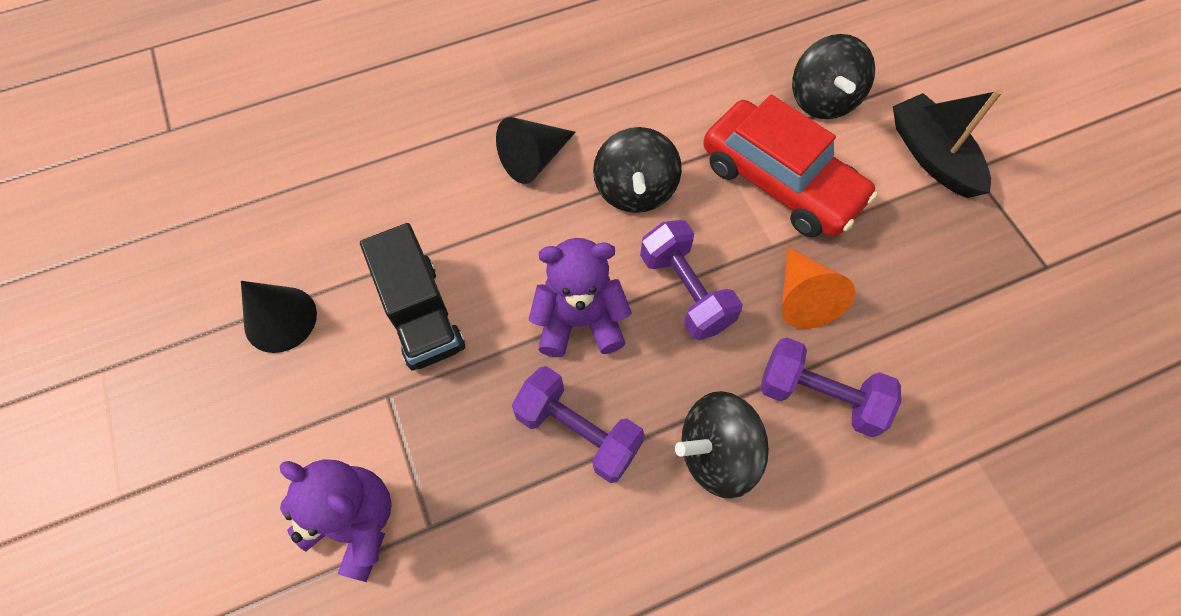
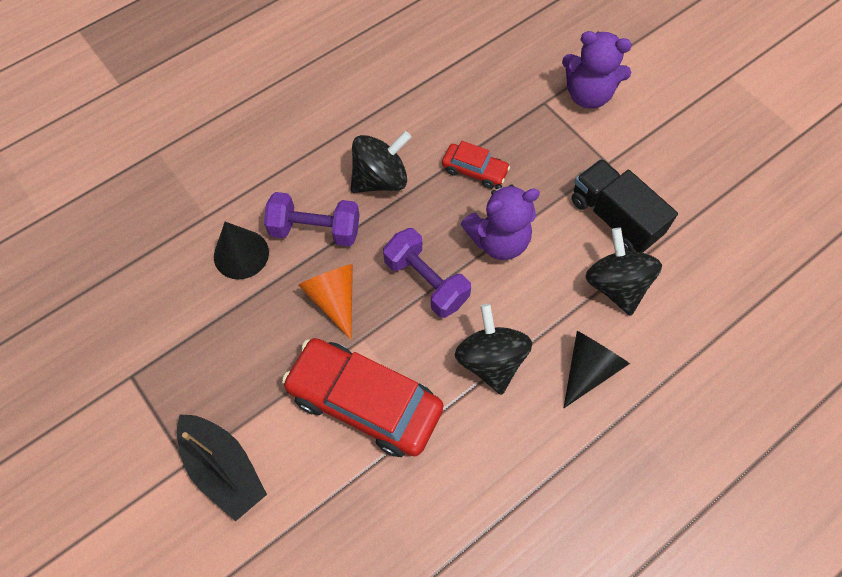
camera: 165 degrees right, 0 degrees up
black cone [241,281,317,353] -> black cone moved to [214,222,269,279]
purple dumbbell [512,366,645,483] -> red car [442,141,510,189]
black spinning top [792,34,875,119] -> black spinning top moved to [585,228,662,316]

